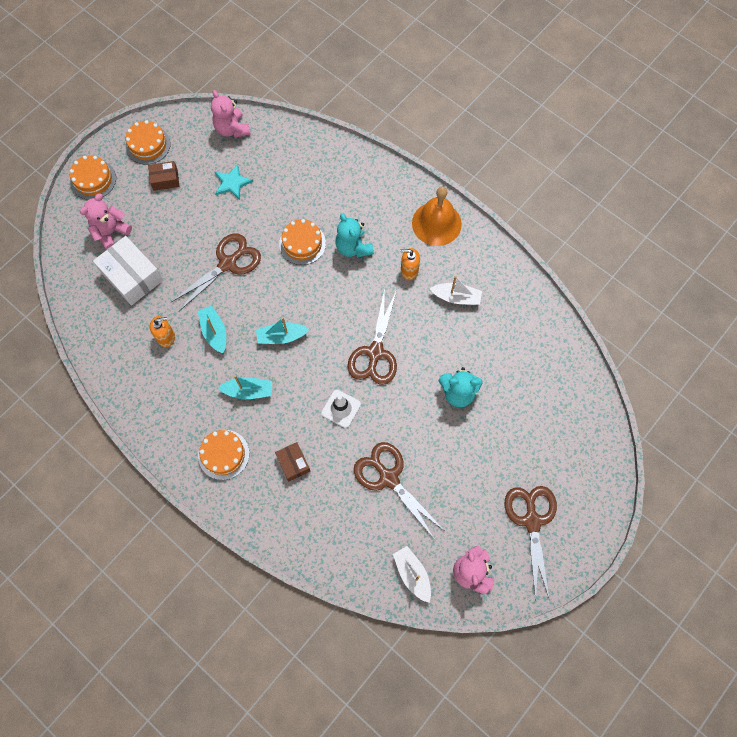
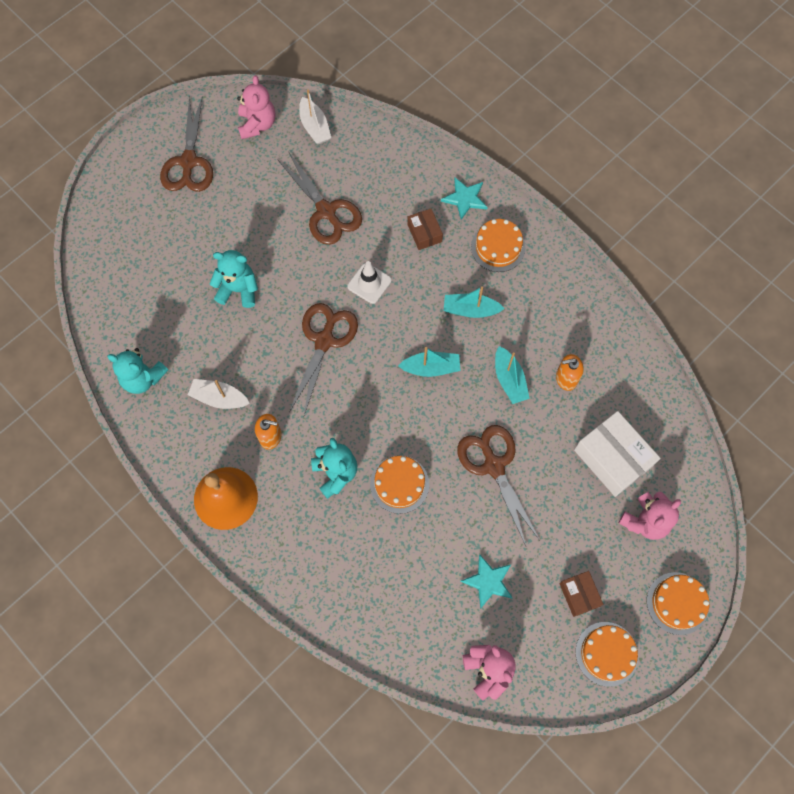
camera: 175 degrees left, 0 degrees up
brown box [148,161,180,191] -> brown box turned 75 degrees clockwise [559,571,603,617]
brown scissors [170,233,261,311] -> brown scissors turned 105 degrees clockwise [457,425,540,546]
none -> turquoise teddy bear [107,348,168,394]
none -> turquoise star [441,178,488,220]

